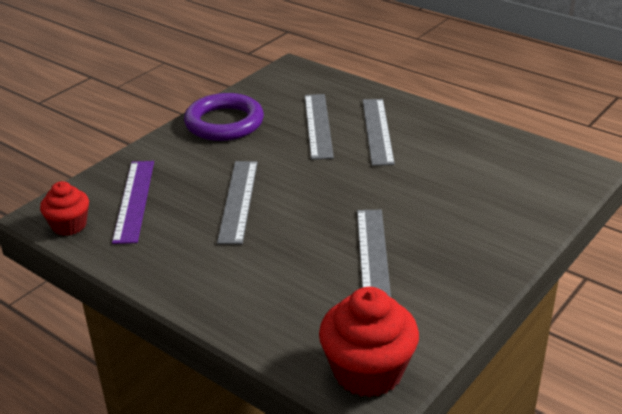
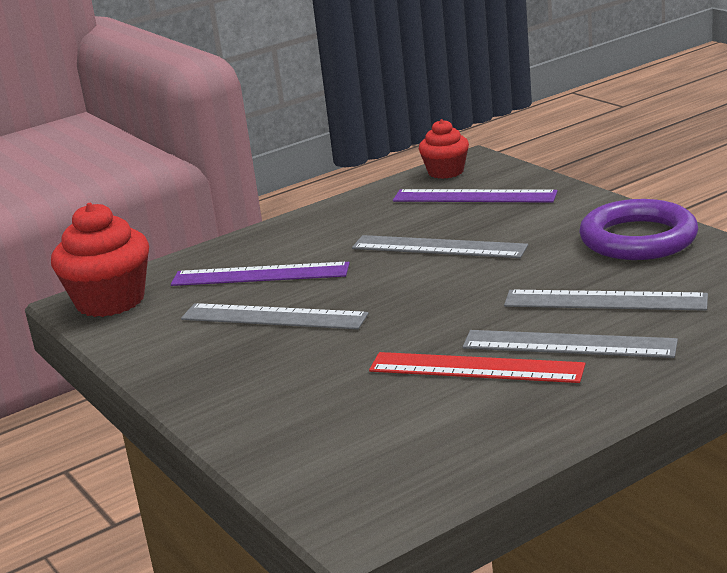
camera: 110 degrees right, 10 degrees down
none -> purple ruler [171,262,350,286]
none -> red ruler [369,352,585,383]

